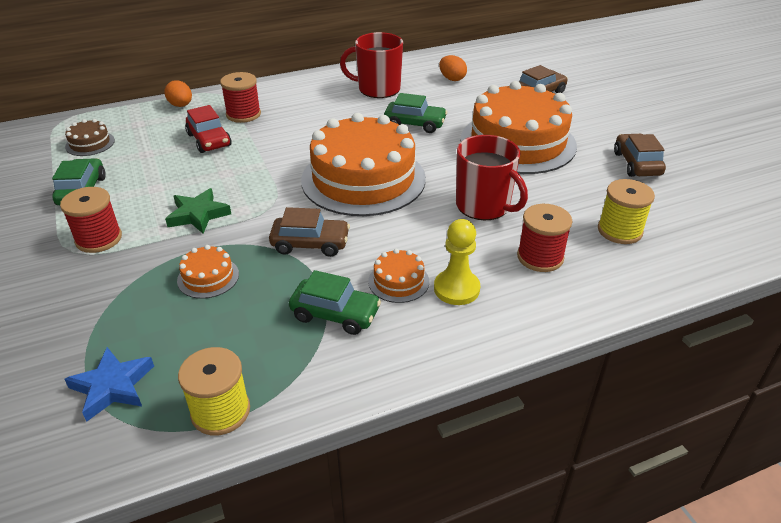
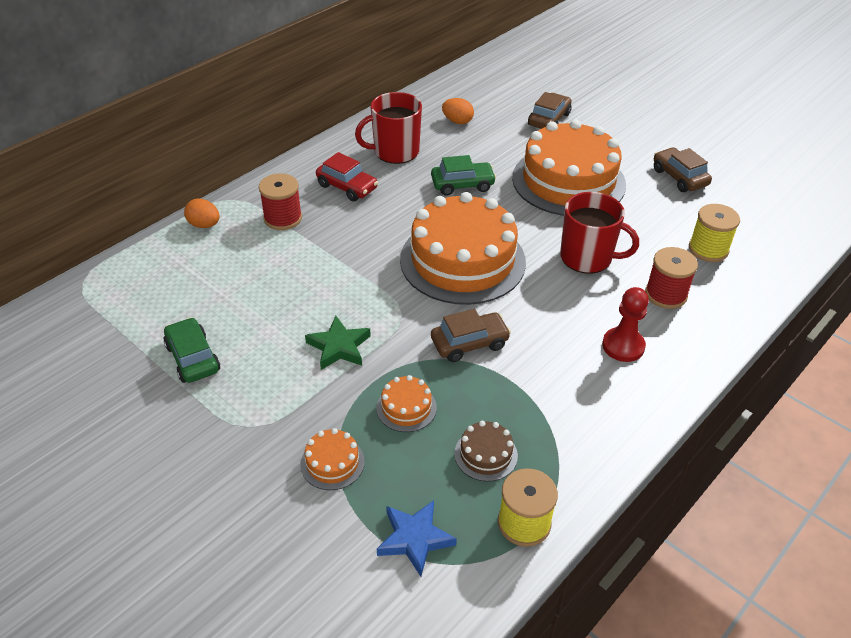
camera: 25 degrees left, 5 degrees up
red spool [60,187,122,253] -> none
brown cake [65,119,115,156] -> brown cake moved to [454,421,518,482]
red car [185,105,231,153] -> red car moved to [316,152,378,202]
green car [289,270,381,335] -> none
orange cake [368,249,429,303] -> orange cake moved to [300,428,365,490]
yellow pawn [434,219,480,305] -> red pawn [602,287,649,362]

